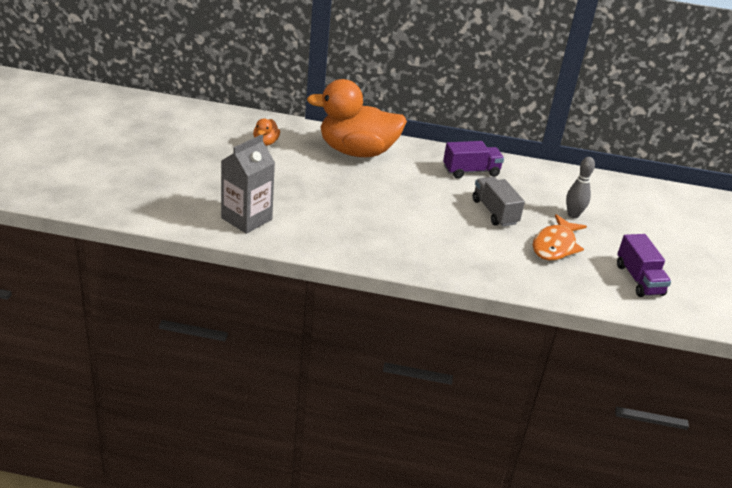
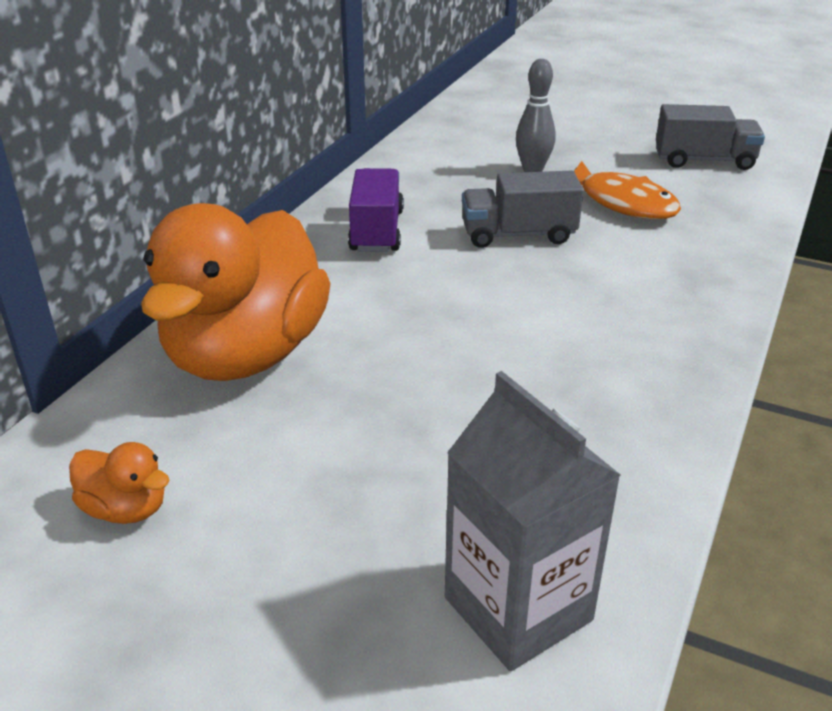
camera: 70 degrees left, 0 degrees up
purple truck [617,234,671,297] -> grey truck [656,104,765,170]

